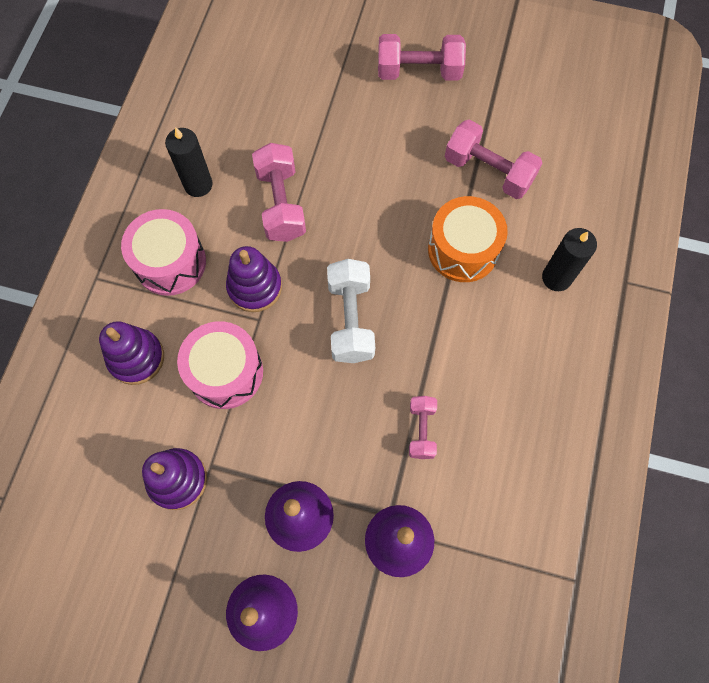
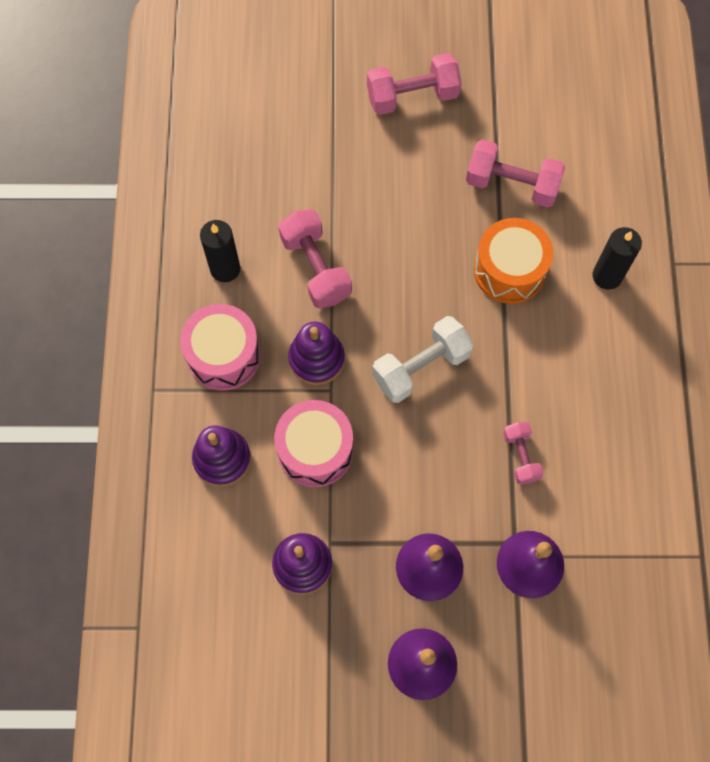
camera: 15 degrees left, 0 degrees up
white dumbbell [327,259,375,363] -> white dumbbell turned 75 degrees clockwise [372,316,473,403]

